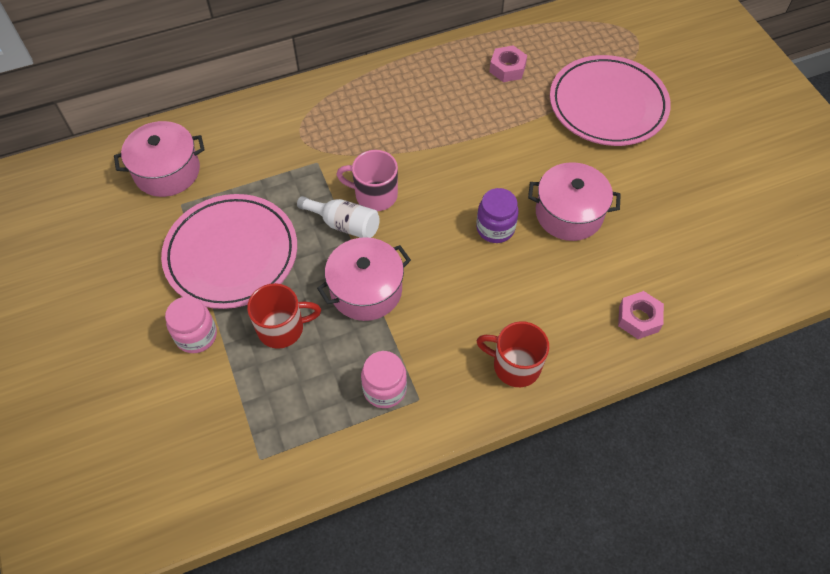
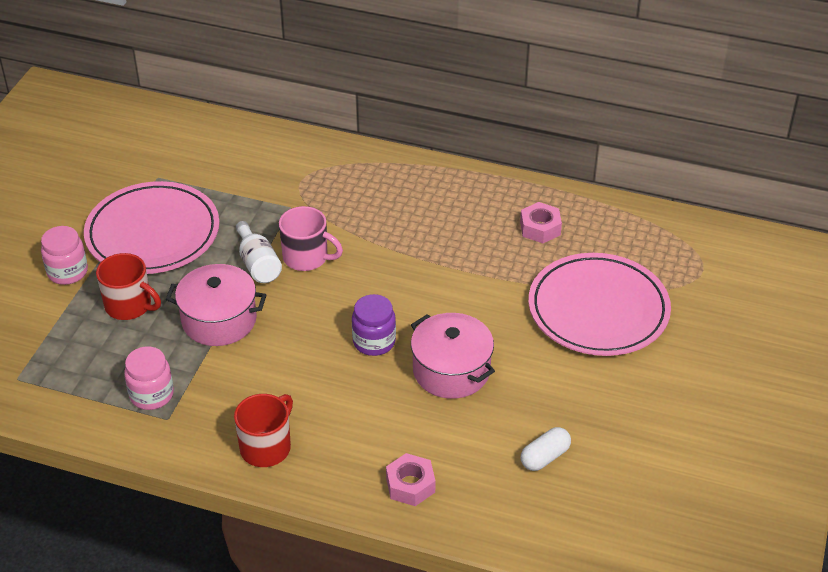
camera: 40 degrees right, 15 degrees down
pink pot [114,121,205,197] -> none
pink mug [336,150,398,211] -> pink mug turned 150 degrees clockwise [279,206,343,271]
red mug [477,321,549,387] -> red mug turned 60 degrees clockwise [234,394,293,467]
none -> white capsule [521,427,571,471]

